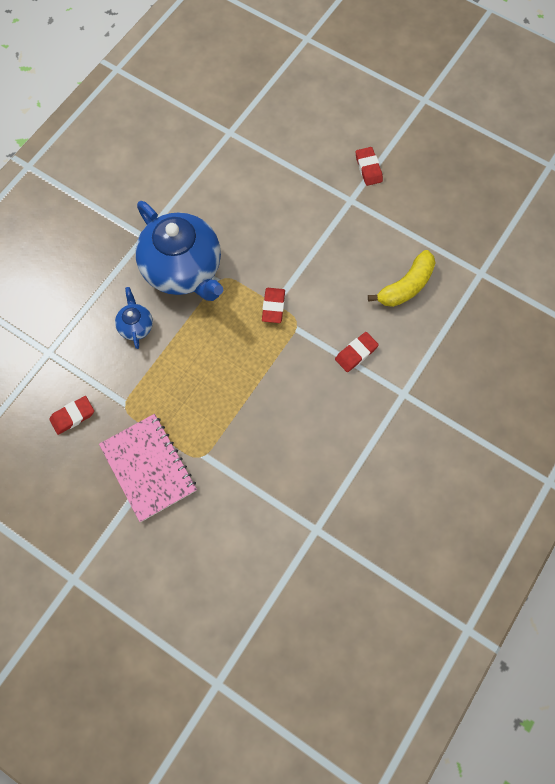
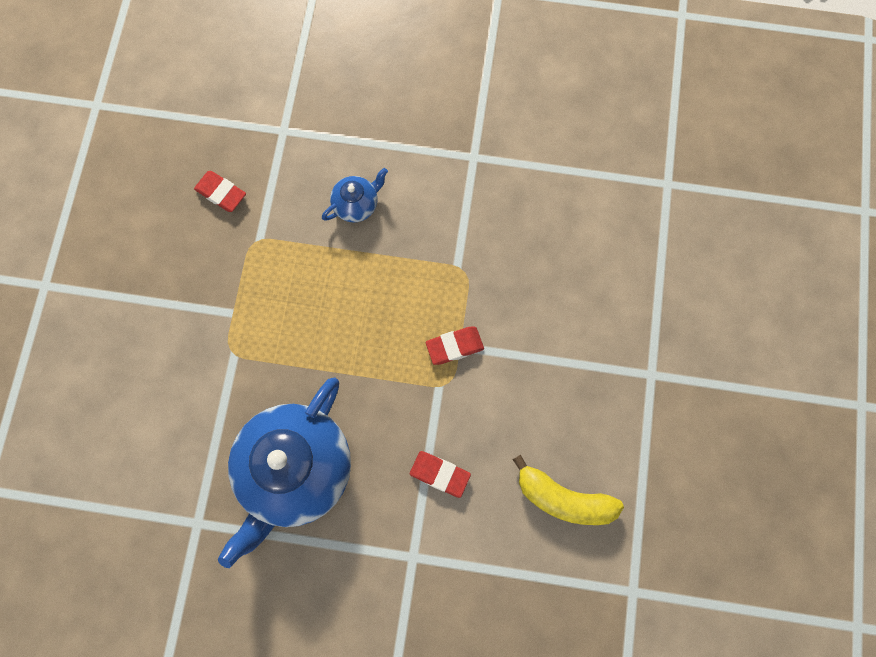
camera: 65 degrees right, 5 degrees up
pink notebook [99,414,197,522] -> none
blue teapot [135,201,223,301] -> blue teapot moved to [218,377,351,568]
red eraser [356,147,383,186] -> none

